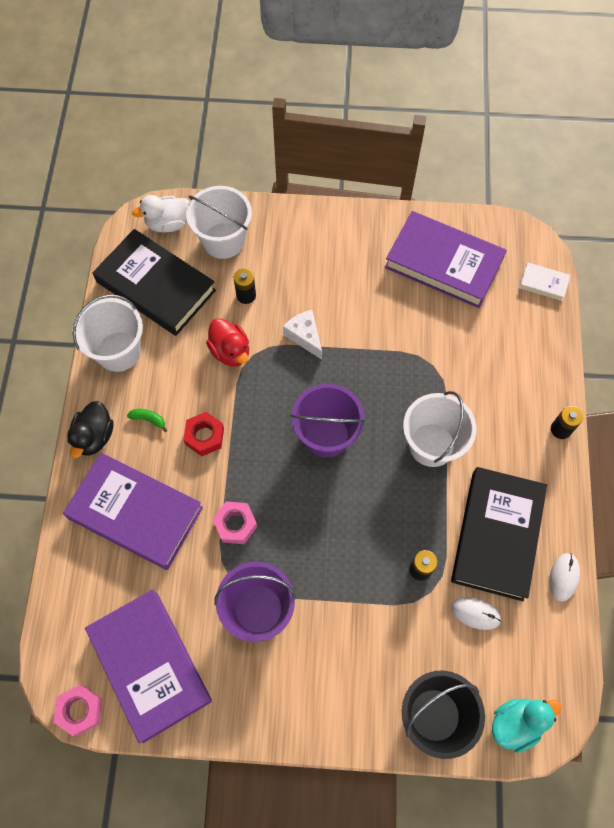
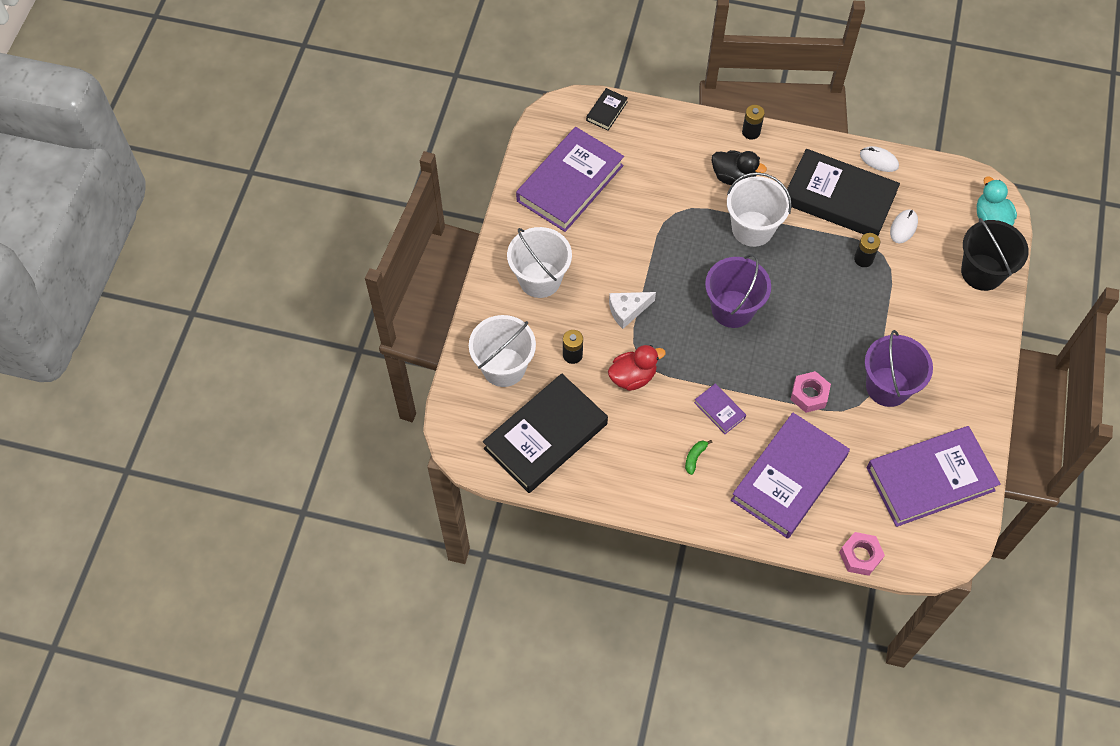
camera: 80 degrees left, 5 degrees down
pink nut [53,685,102,736] -> pink nut moved to [839,532,885,576]
black duck [67,401,114,458] -> black duck moved to [711,150,767,185]
white bucket [72,295,143,372] -> white bucket moved to [507,227,572,298]
white duck [132,195,190,232] -> none
red nut [183,412,224,456] -> purple book [694,384,746,434]
white book [519,263,570,301] -> black book [586,88,628,131]

